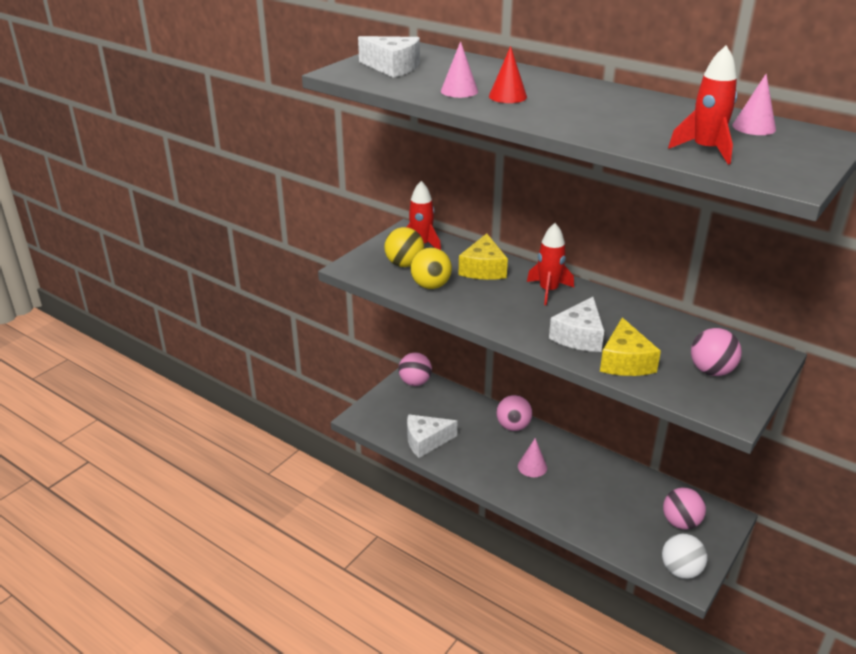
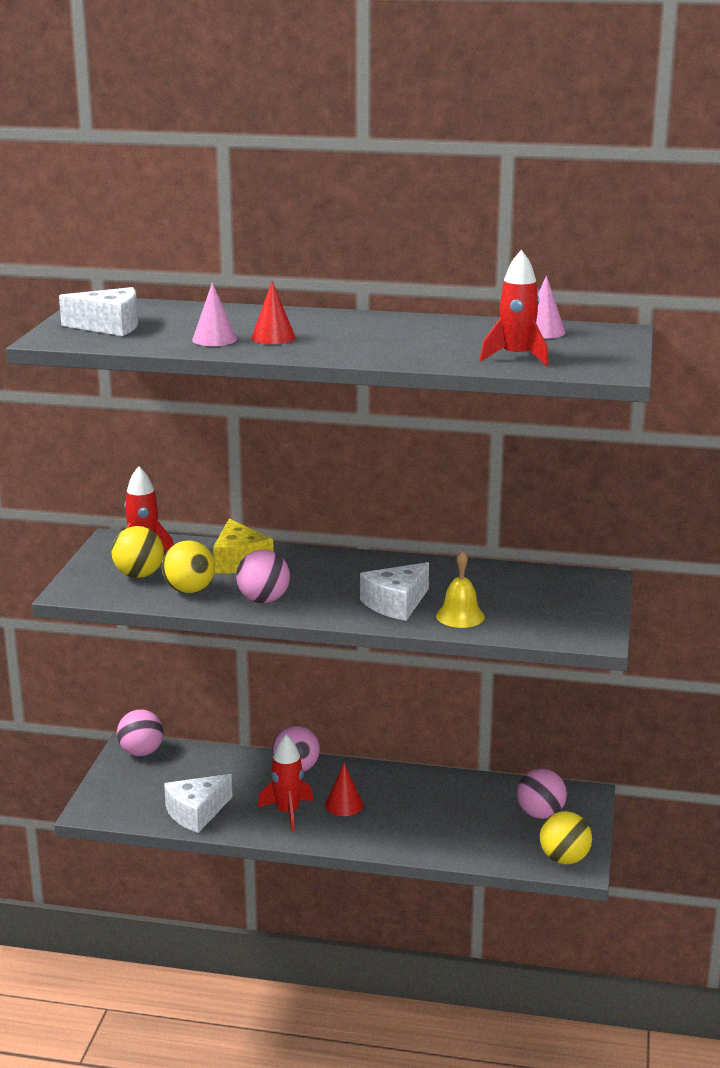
camera: 25 degrees left, 10 degrees down
pink cone [518,438,547,477] -> red cone [325,763,363,816]
red rocket [527,223,574,305] -> red rocket moved to [258,735,314,831]
white cheese [549,297,604,352] -> white cheese turned 45 degrees clockwise [360,562,429,621]
yellow cheese [600,317,661,376] -> yellow bell [436,551,485,628]
white ball [662,534,707,579] -> yellow ball [540,811,592,864]
pink ball [691,328,742,376] -> pink ball moved to [236,549,290,603]

